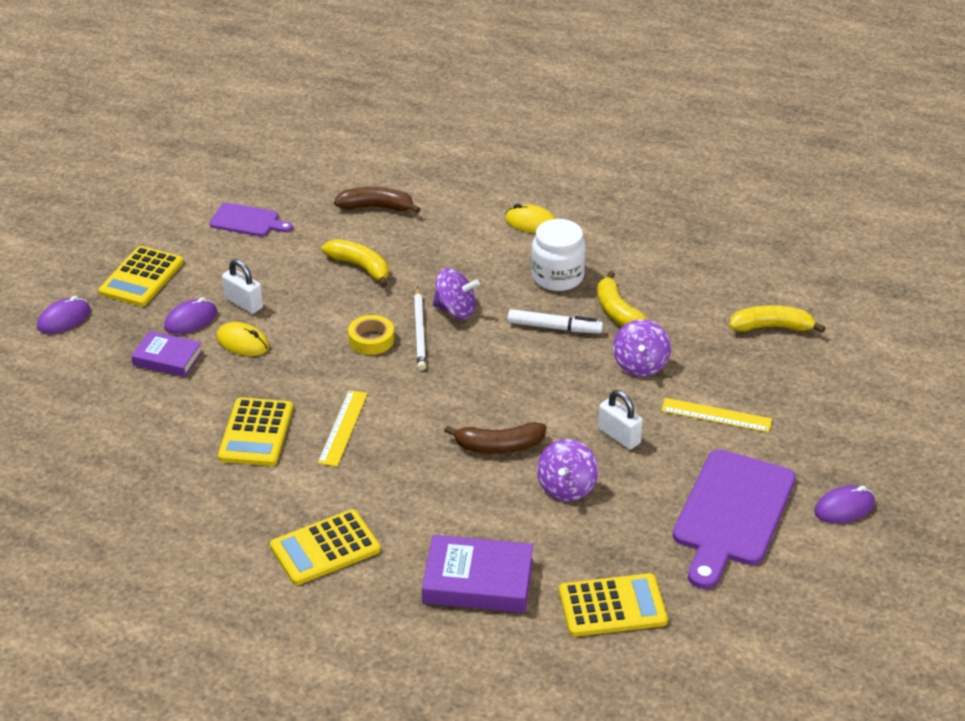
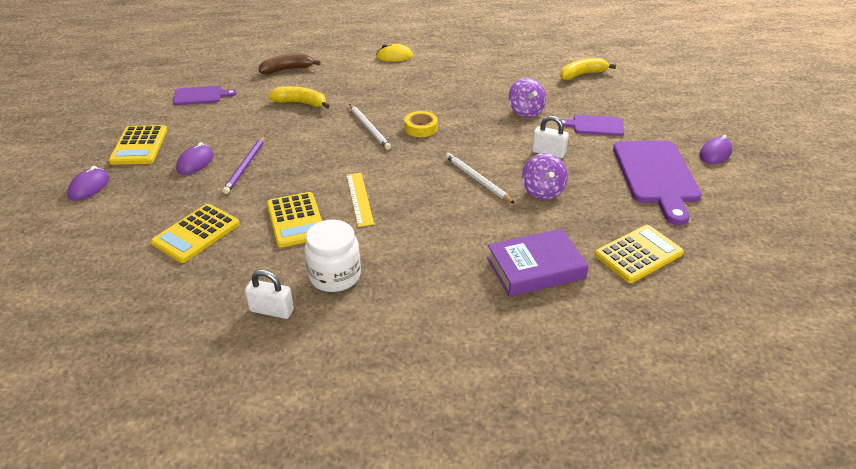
camera: 25 degrees left, 0 degrees up
purple book [131,331,203,377] -> none
yellow mouse [216,322,269,356] -> purple pencil [222,136,265,194]
white padlock [222,259,263,314] -> white padlock moved to [245,270,294,319]
yellow calculator [270,509,381,585] -> yellow calculator moved to [151,204,239,263]
yellow tape [348,315,394,355] -> yellow tape moved to [404,111,438,137]
purple spinning top [433,268,480,319] -> none
brown banana [444,422,546,454] -> white pencil [445,153,515,204]
white marker [508,309,603,334] -> none
white jar [531,219,586,291] -> white jar moved to [304,220,361,292]
yellow banana [597,271,648,327] -> none
yellow ruler [661,398,772,432] -> purple cutting board [560,115,624,136]

